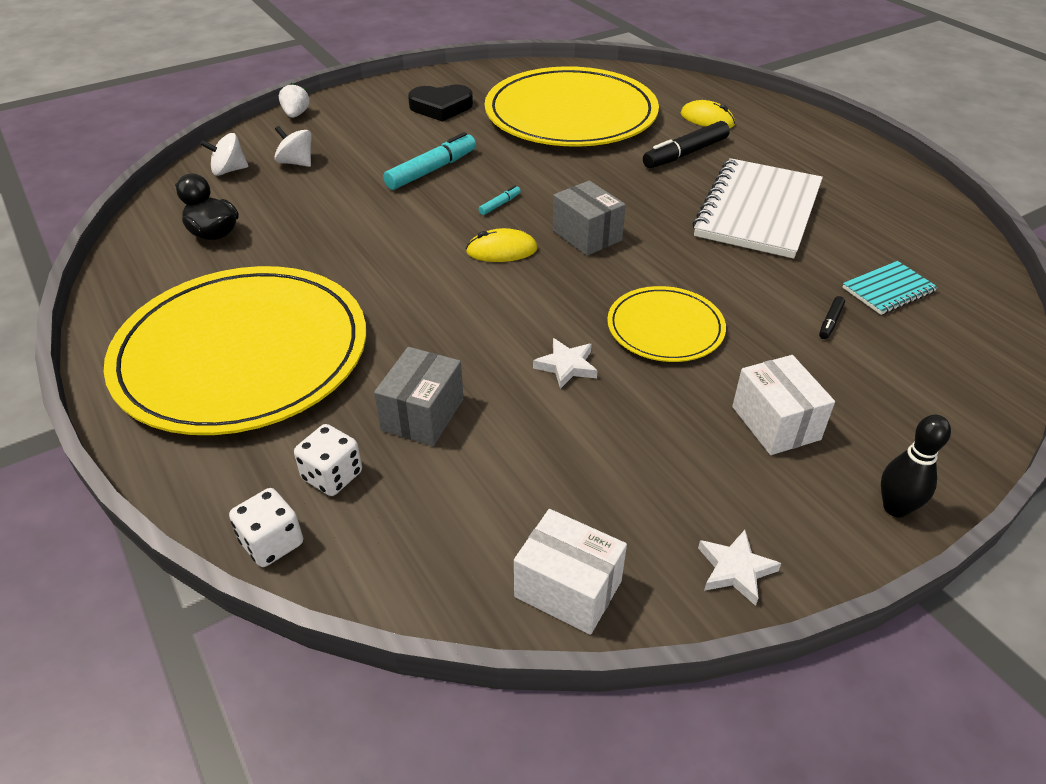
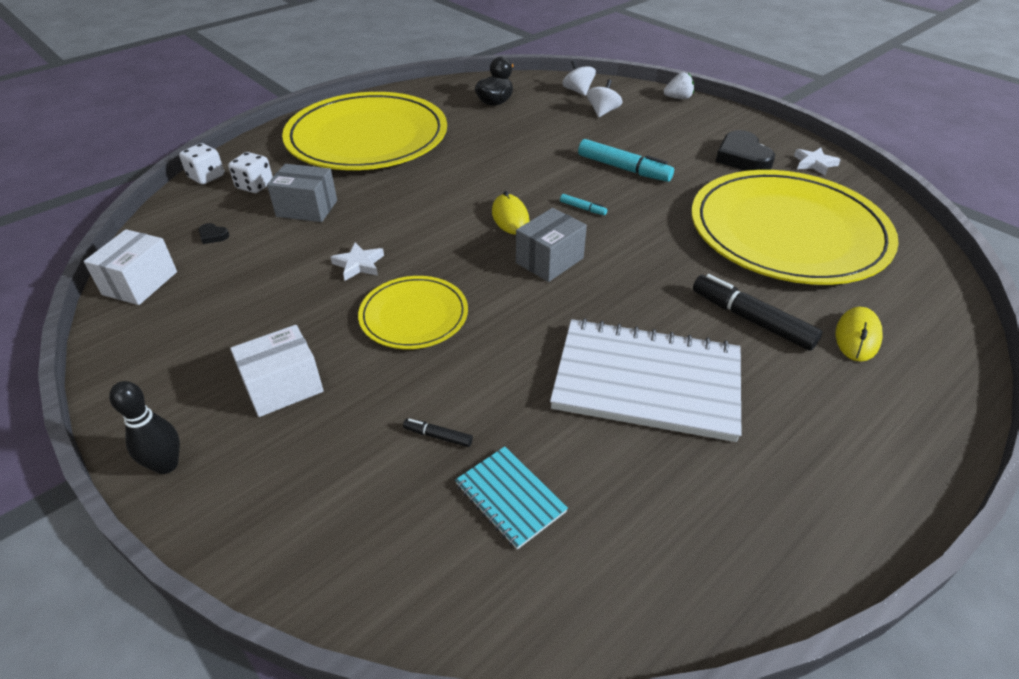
camera: 80 degrees right, 0 degrees up
white star [698,530,782,606] -> white star moved to [794,148,841,175]
none -> black heart [199,223,229,244]

